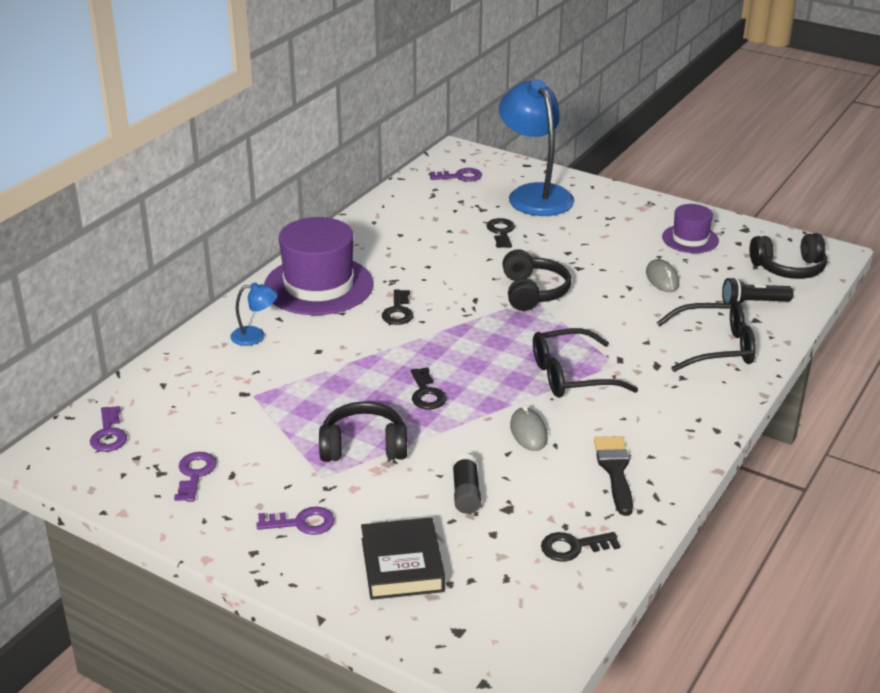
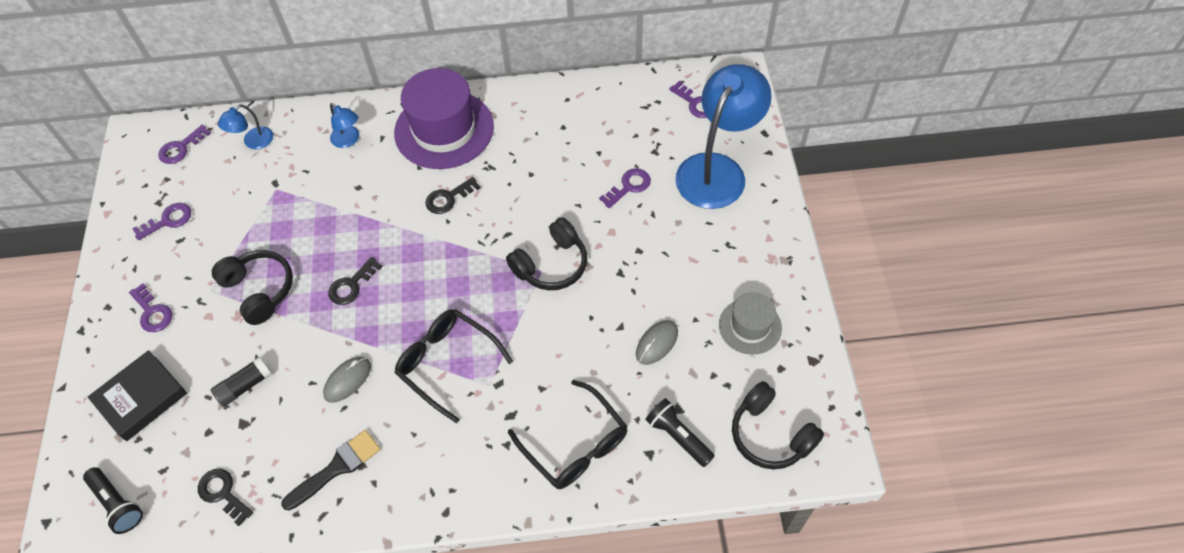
camera: 55 degrees right, 25 degrees up
black key [486,218,515,248] -> purple key [599,168,651,208]
purple hat [662,204,719,253] -> grey hat [719,292,782,355]
none -> black flashlight [83,467,143,534]
none -> blue lamp [218,104,273,149]

